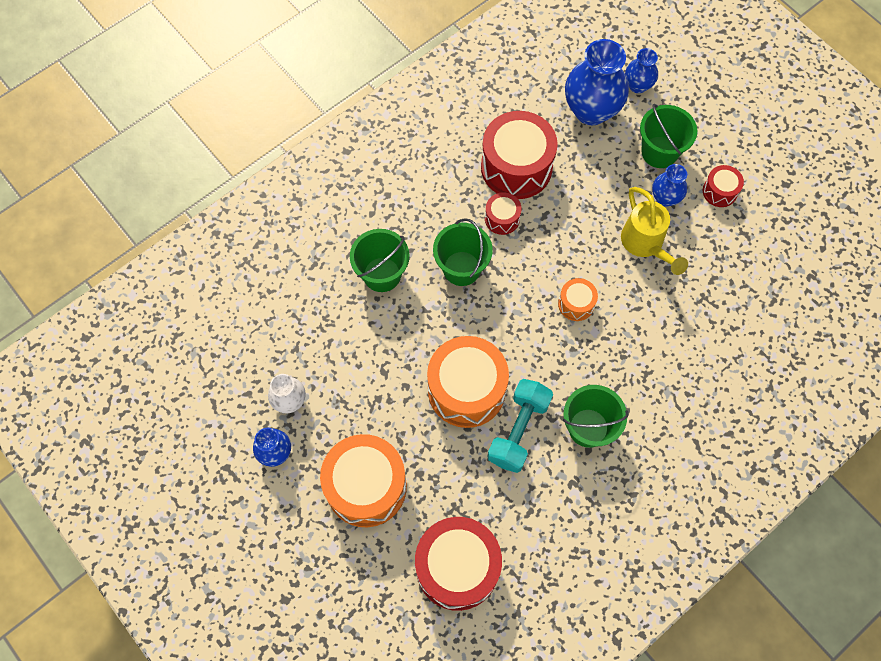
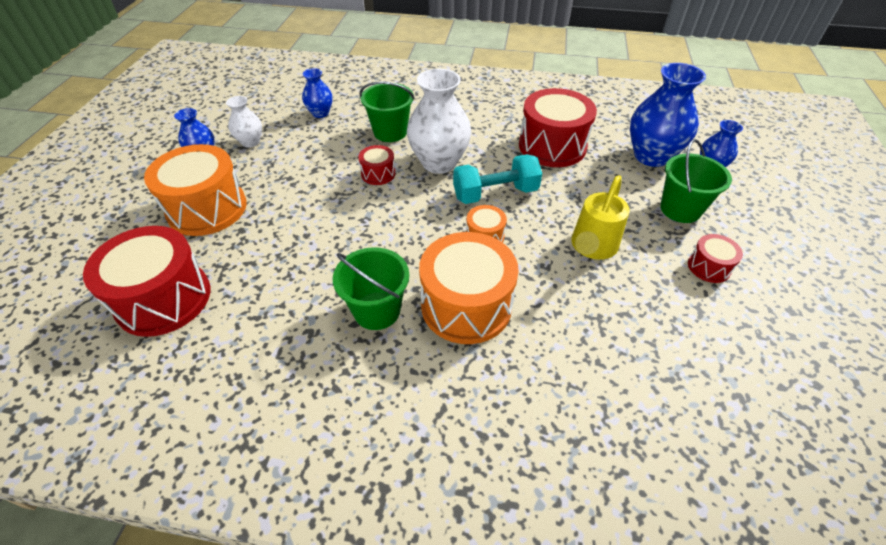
camera: 50 degrees right, 20 degrees down
orange drum [427,336,509,428] -> orange drum moved to [419,232,519,344]
green bucket [433,218,493,286] -> white vase [407,69,472,174]
red drum [485,192,522,235] -> red drum moved to [358,145,395,185]
turquoise dumbbell [487,379,553,473] -> turquoise dumbbell moved to [453,154,542,204]
blue vase [652,164,687,207] -> blue vase moved to [302,68,333,118]

